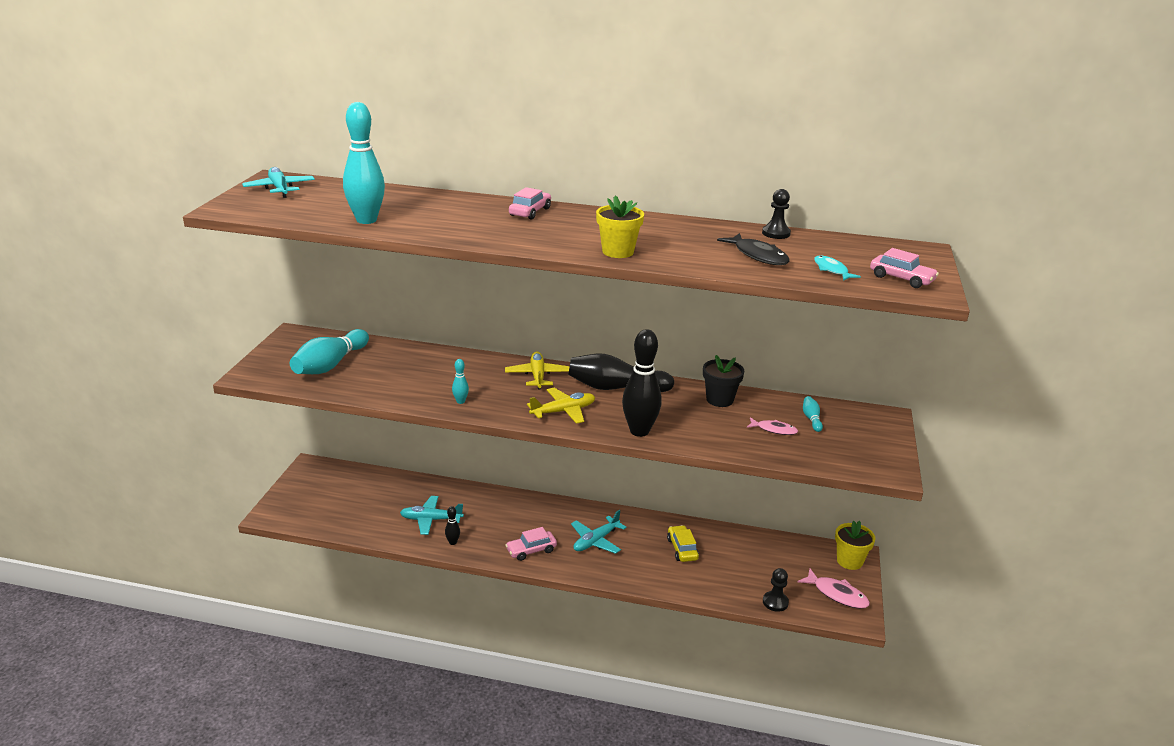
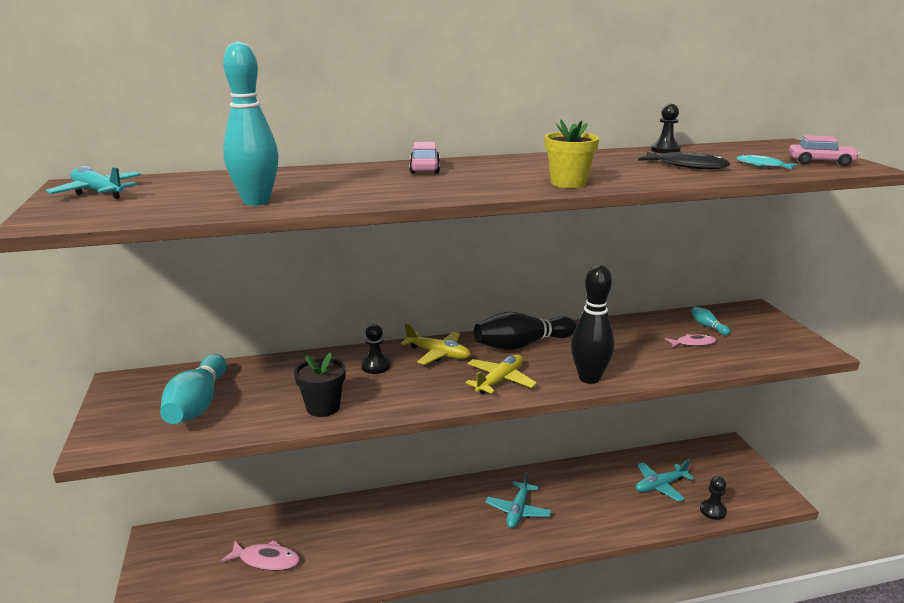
camera: 25 degrees left, 5 degrees down
turquoise plane [400,496,464,535] -> turquoise plane moved to [636,459,694,502]
black bowling pin [445,506,460,545] -> none
turquoise bowling pin [452,359,469,404] -> none
yellow plane [505,351,570,389] -> yellow plane turned 150 degrees clockwise [400,323,471,365]
pink car [505,527,557,561] -> none
yellow car [667,525,699,562] -> none
black flower pot [703,355,745,407] -> black flower pot moved to [294,352,346,417]
pink fish [798,569,870,609] -> pink fish moved to [221,540,300,571]
yellow flower pot [835,521,875,570] -> none
none -> black pawn [361,324,390,374]

